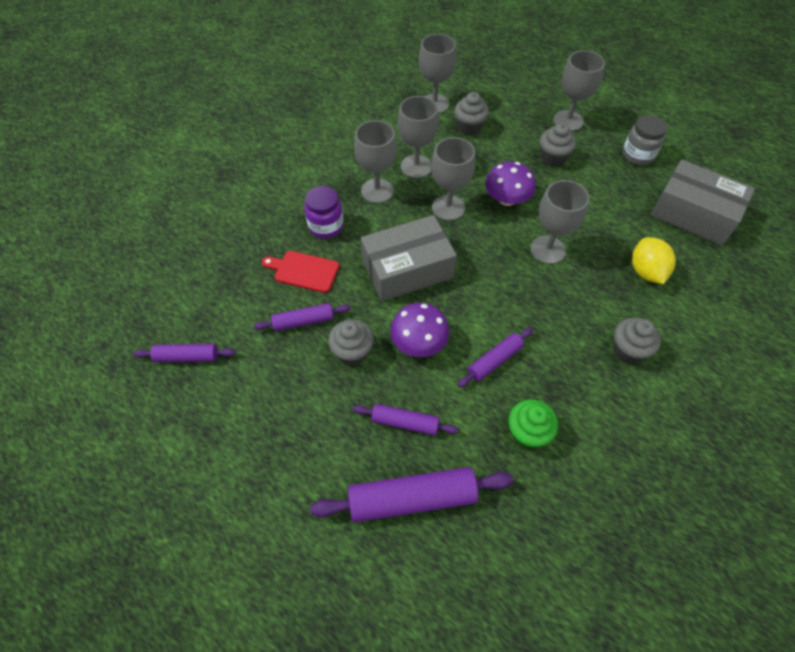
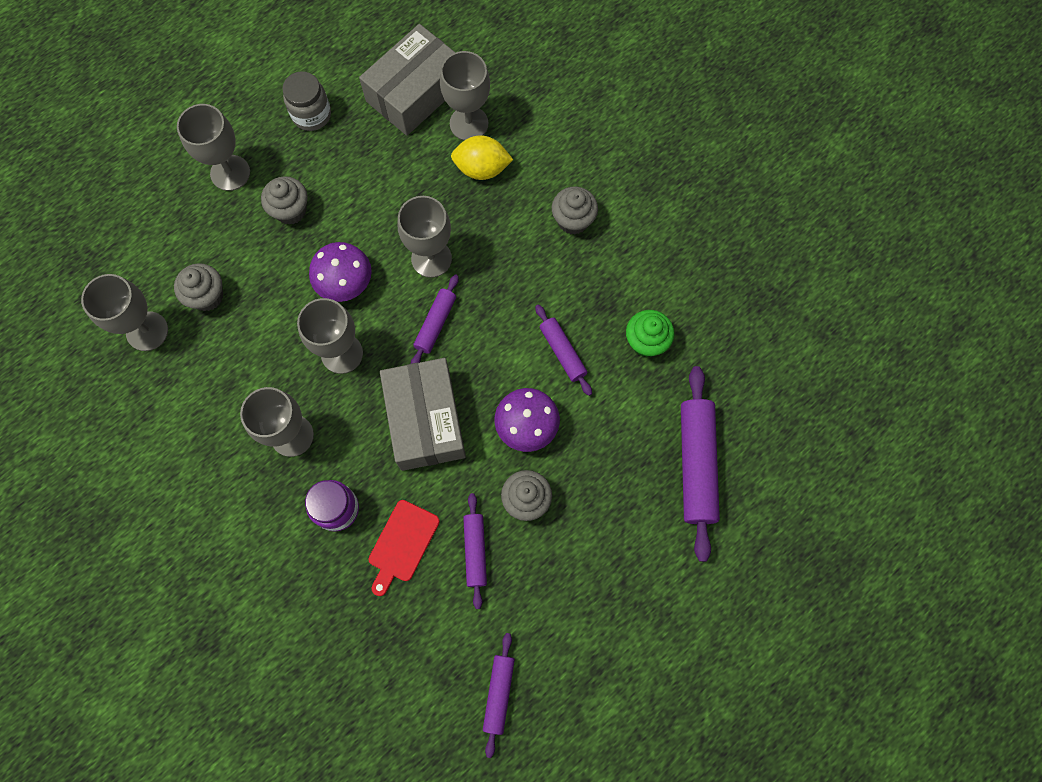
camera: 80 degrees left, 15 degrees up
purple rolling pin [353,404,459,435] -> purple rolling pin moved to [411,274,459,364]
grey goblet [397,96,439,178] -> grey goblet moved to [440,51,490,140]

